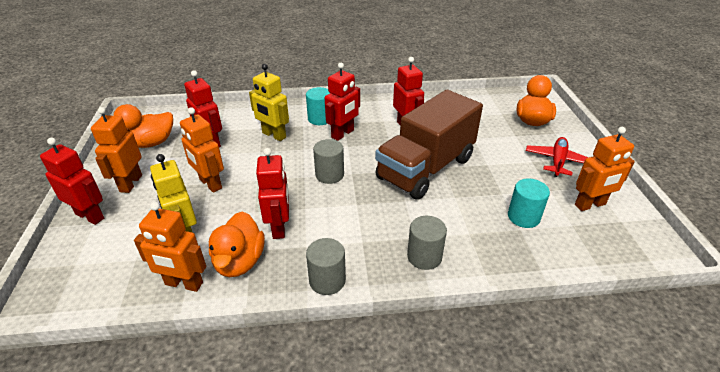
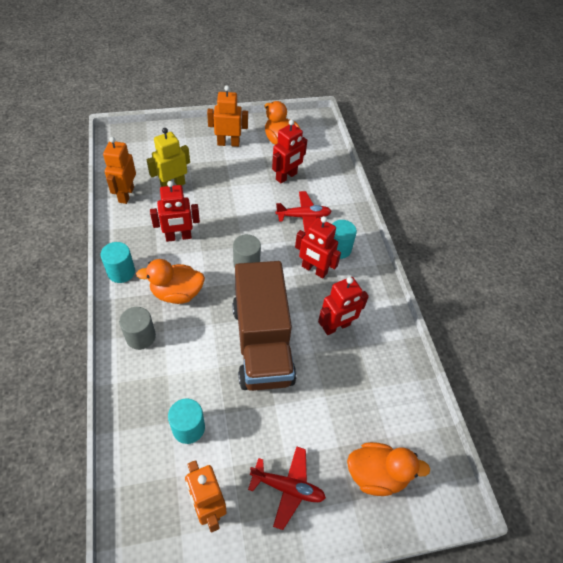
camera: 80 degrees right, 15 degrees up
red robot [40,138,104,225] -> none
orange robot [180,107,224,193] -> none
orange duck [209,211,265,277] -> orange duck moved to [136,259,205,304]
yellow robot [249,64,289,141] -> red plane [275,191,332,233]
grey cylinder [306,238,346,295] -> turquoise cylinder [101,242,135,283]
brown truck [375,90,483,200] -> brown truck turned 135 degrees counterclockwise [232,261,297,391]

